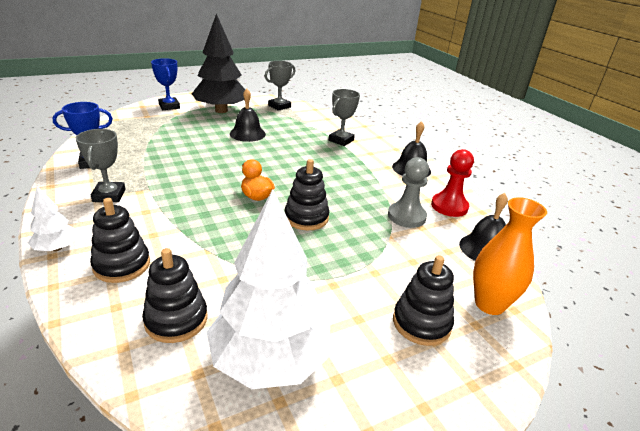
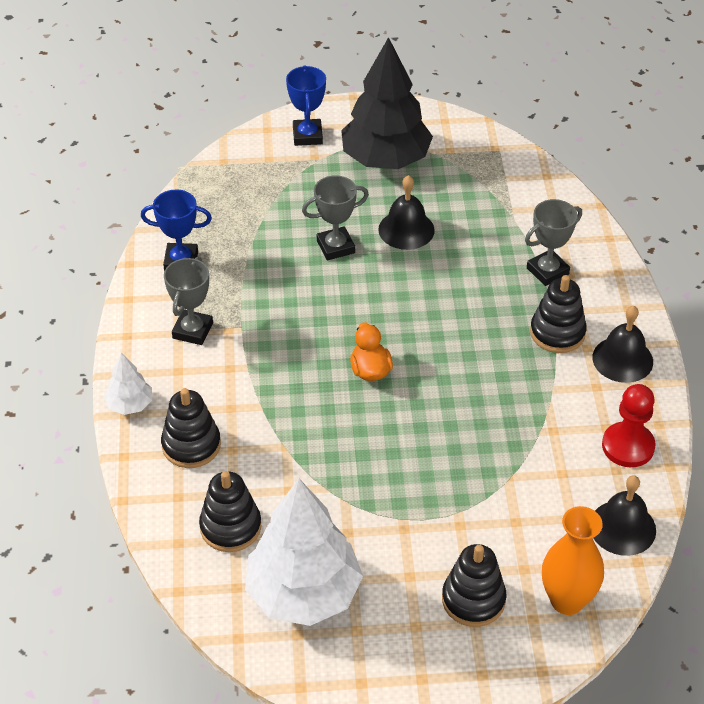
camera: 25 degrees right, 15 degrees up
grey trophy [265,61,295,111] -> grey trophy moved to [302,175,369,261]
black stacking toy [285,159,329,230] -> black stacking toy moved to [530,275,587,353]
grey pawn [388,157,429,228] -> none

